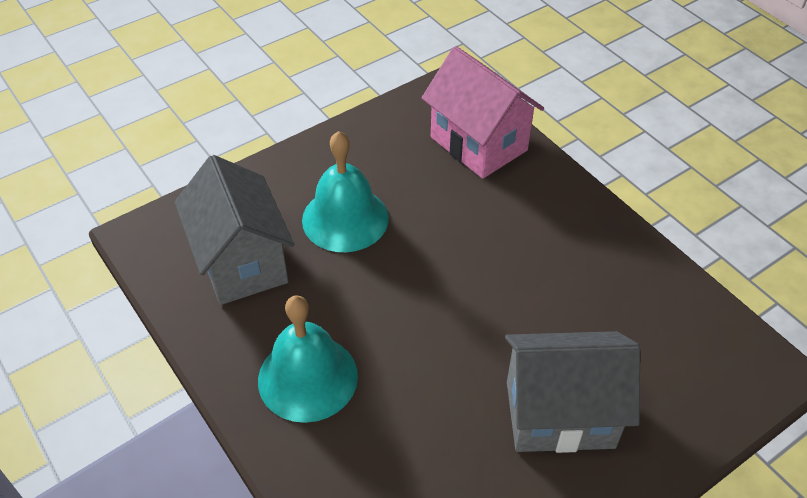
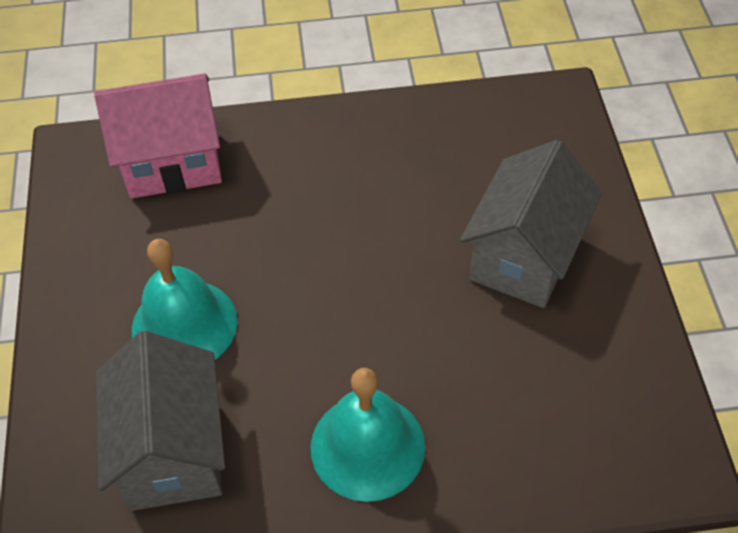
camera: 60 degrees left, 5 degrees up
grey house [174,155,294,305] -> grey house turned 75 degrees clockwise [96,331,225,511]

